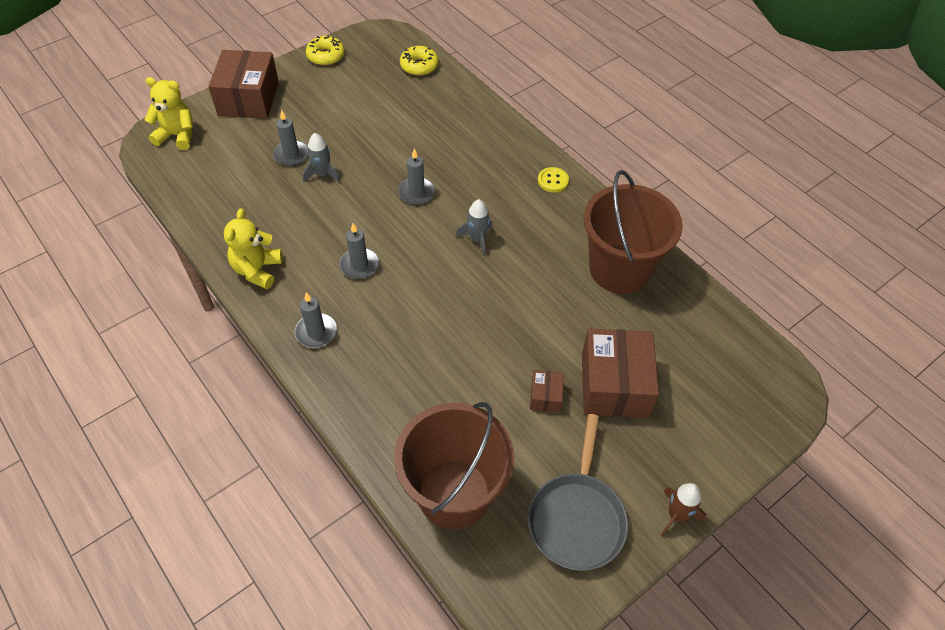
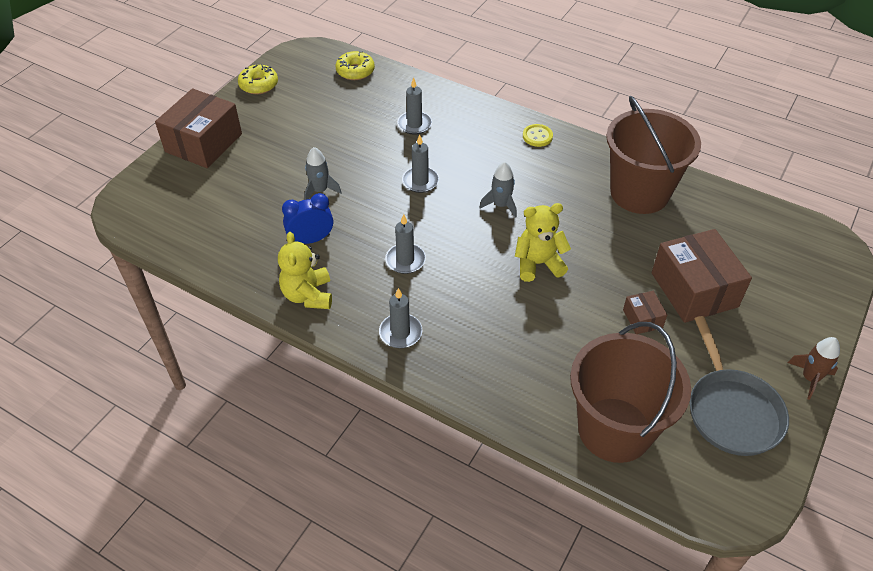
camera: 20 degrees left, 5 degrees down
yellow teddy bear [144,77,193,150] -> yellow teddy bear moved to [515,203,571,282]
brown box [209,50,279,119] -> brown box turned 45 degrees clockwise [155,89,242,168]
grey candle [273,110,308,166] -> grey candle moved to [397,77,432,135]
none -> blue clock [282,193,333,244]

